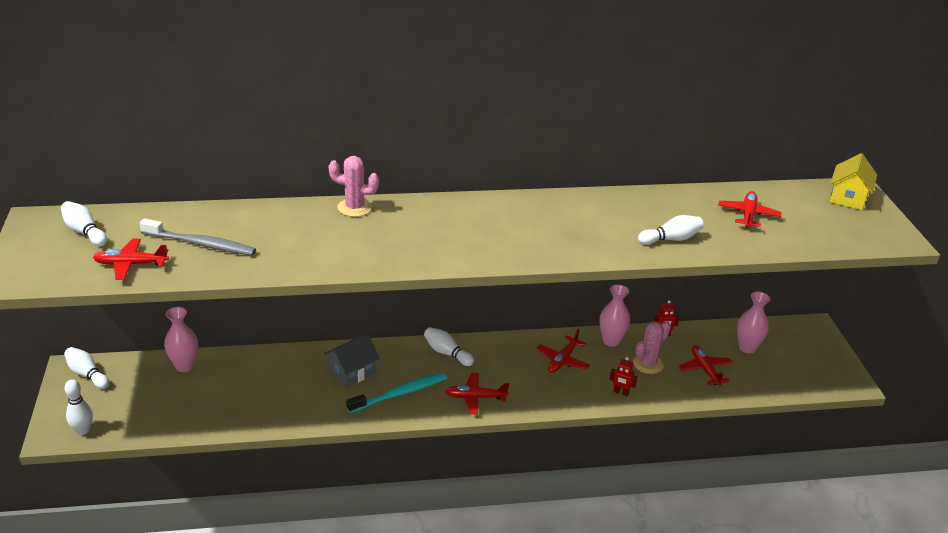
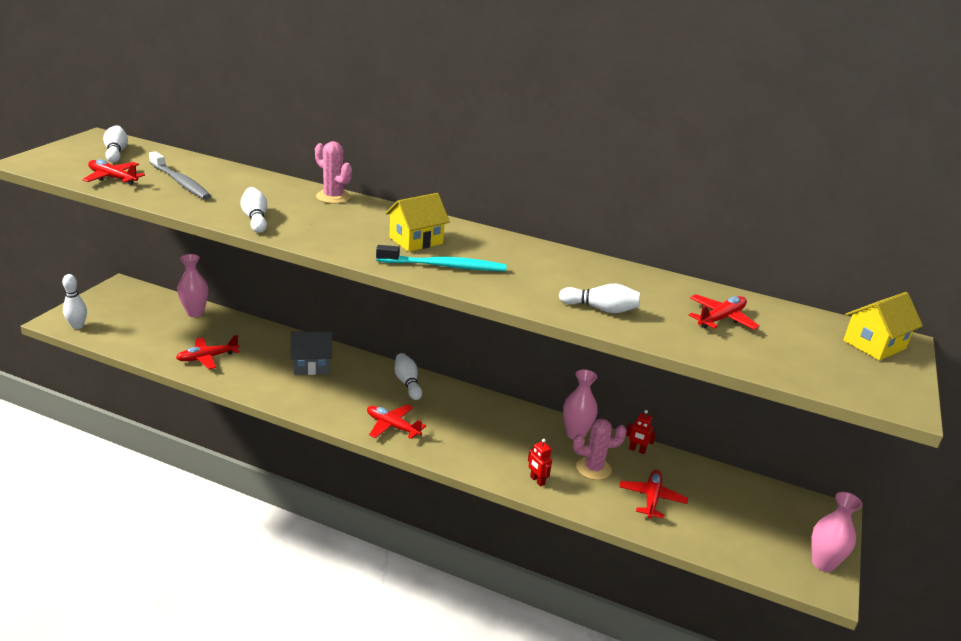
camera: 30 degrees right, 5 degrees down
white bowling pin [64,347,109,389] -> white bowling pin moved to [240,187,267,233]
turquoise toothbrush [346,373,447,413] -> turquoise toothbrush moved to [376,245,507,271]
red plane [537,329,590,373] -> red plane moved to [176,335,239,369]
pink vase [737,292,771,353] -> pink vase moved to [811,492,863,572]
none -> yellow house [385,193,450,252]

